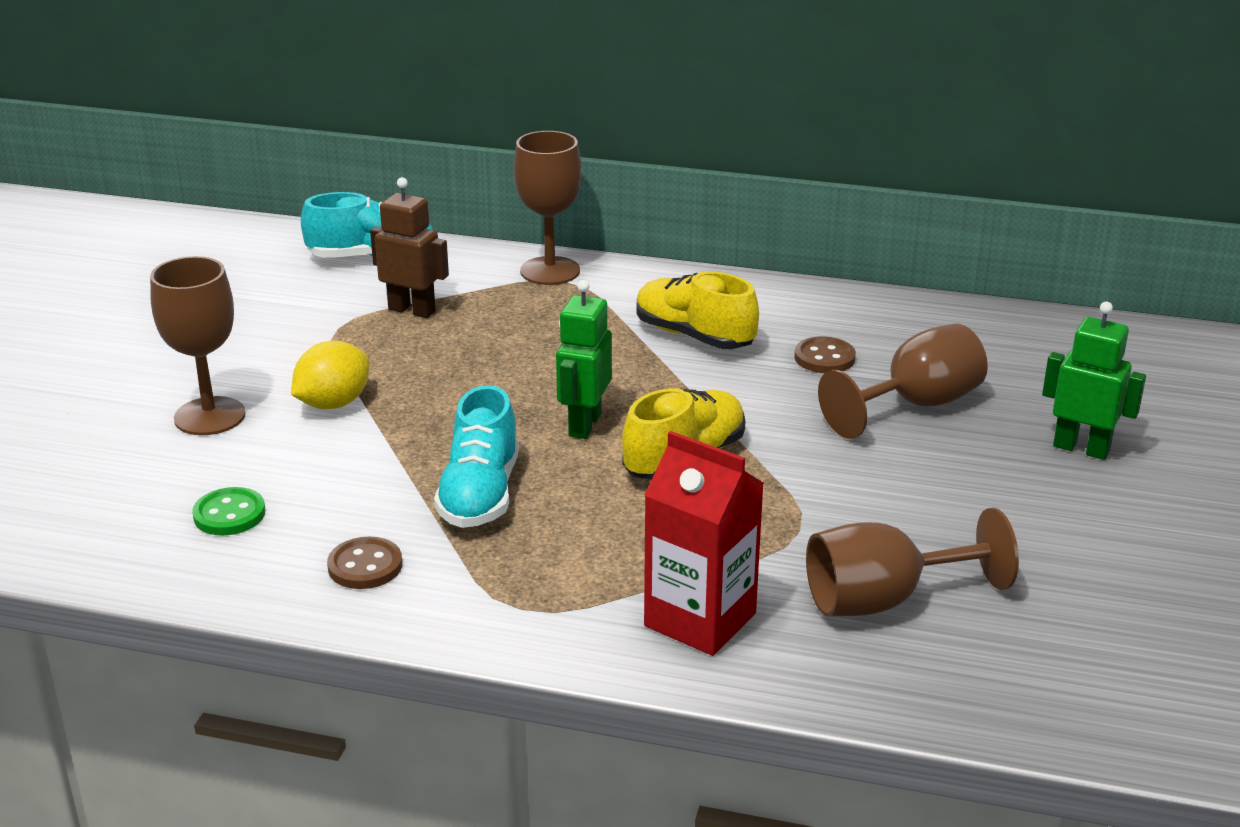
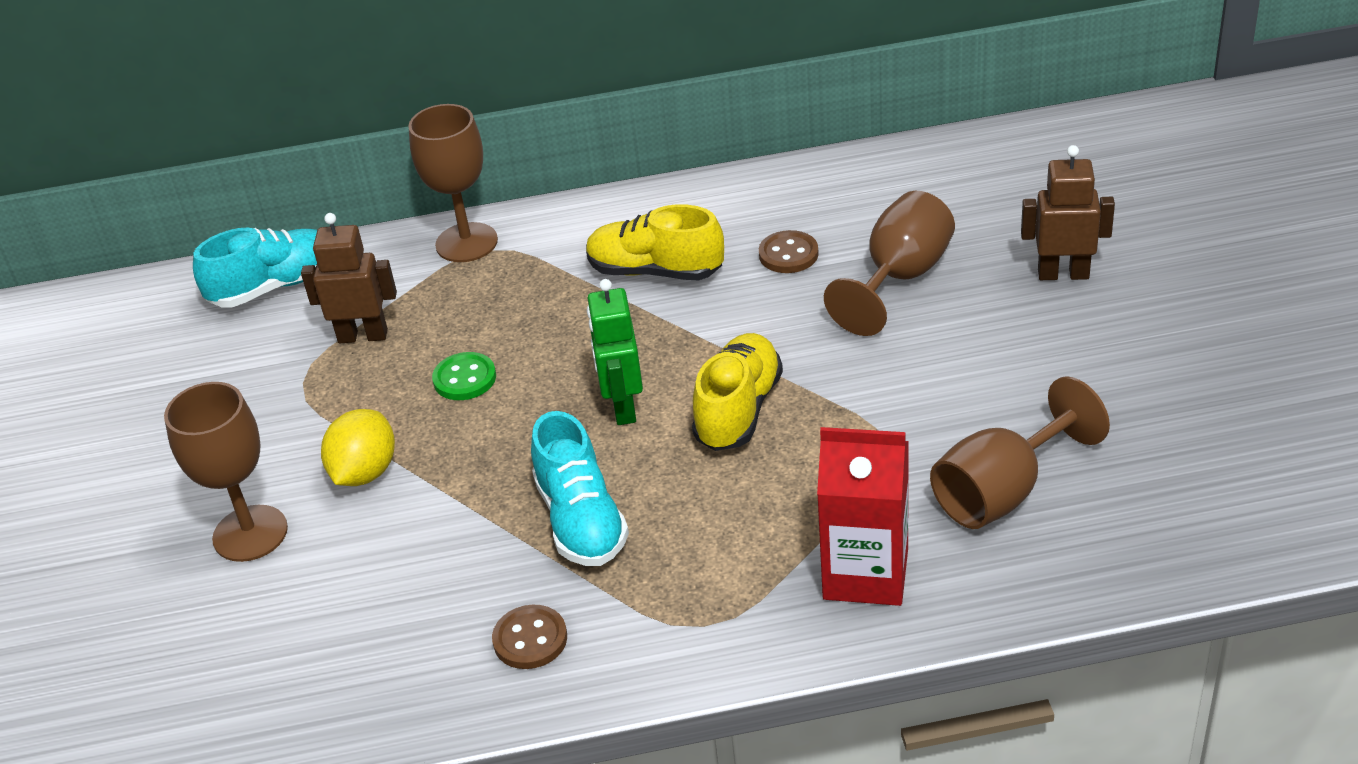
camera: 20 degrees left, 10 degrees up
green button [192,487,266,535] -> green button moved to [432,352,496,400]
green robot [1042,302,1146,460] -> brown robot [1021,145,1115,280]

